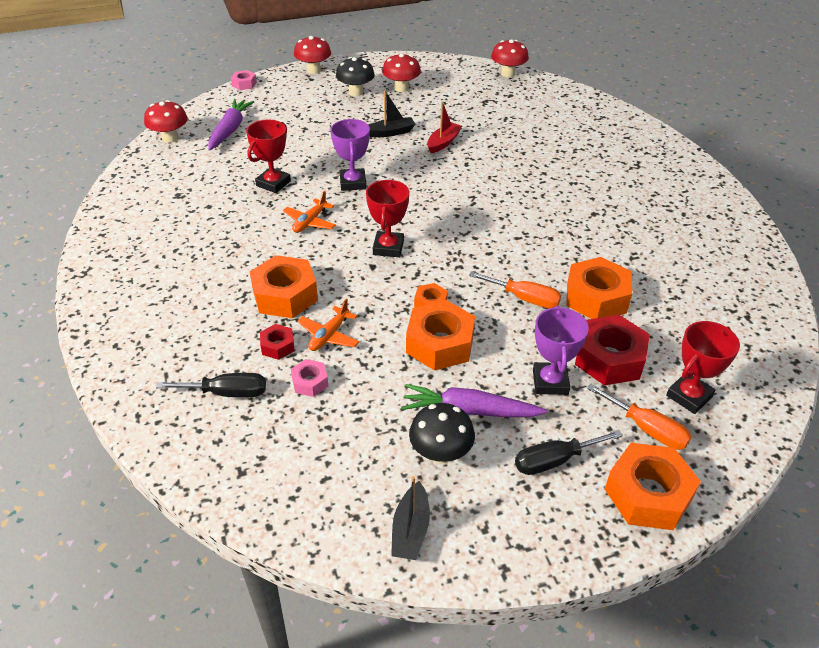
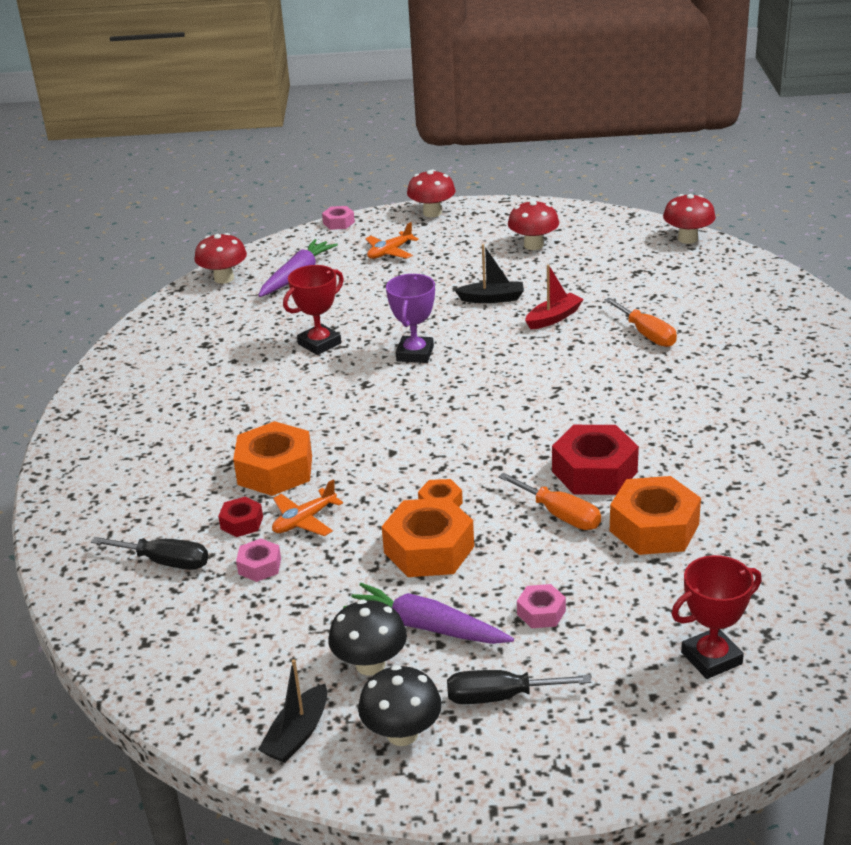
camera: 20 degrees right, 10 degrees down
orange plane [283,191,336,233] -> orange plane moved to [365,222,419,259]
black mushroom [336,57,375,96] -> black mushroom moved to [358,665,442,746]
red trophy [366,180,409,257] -> none
purple trophy [533,306,589,395] -> pink nut [517,584,566,628]
red nut [575,315,650,386] -> red nut moved to [552,425,639,495]
orange screwdriver [587,384,692,450] -> orange screwdriver moved to [605,298,677,347]
orange nut [605,443,701,530] -> none

